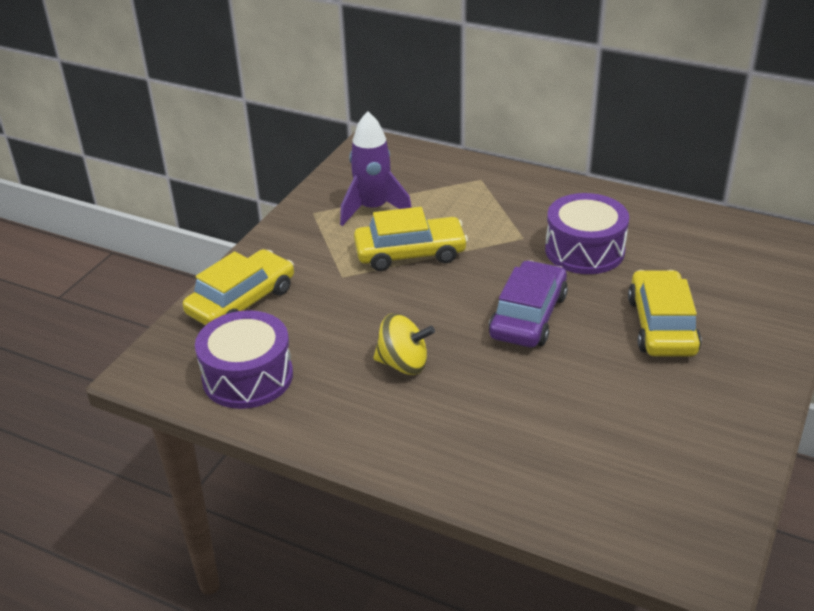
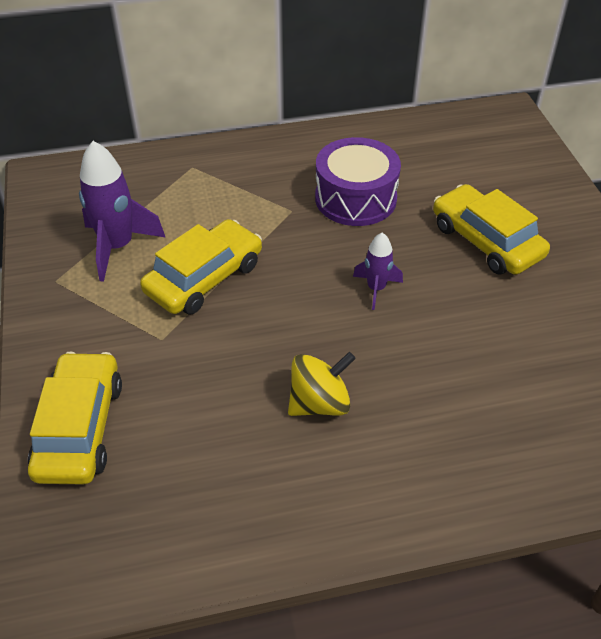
camera: 40 degrees left, 10 degrees up
purple drum [195,310,293,409] -> none
purple car [489,260,568,347] -> purple rocket [353,232,403,310]

